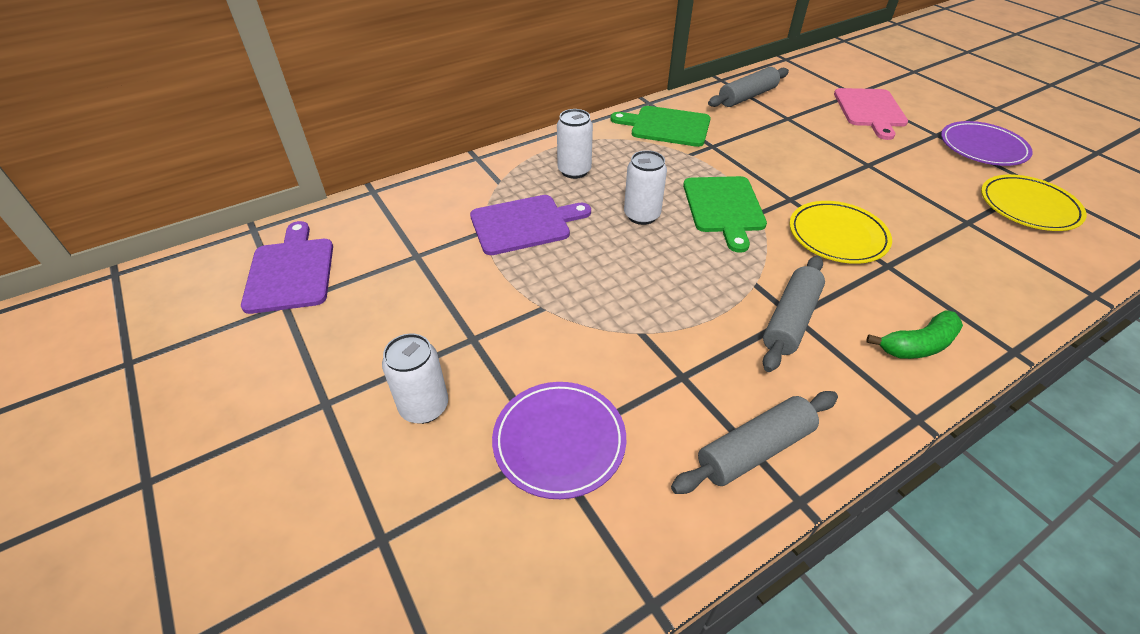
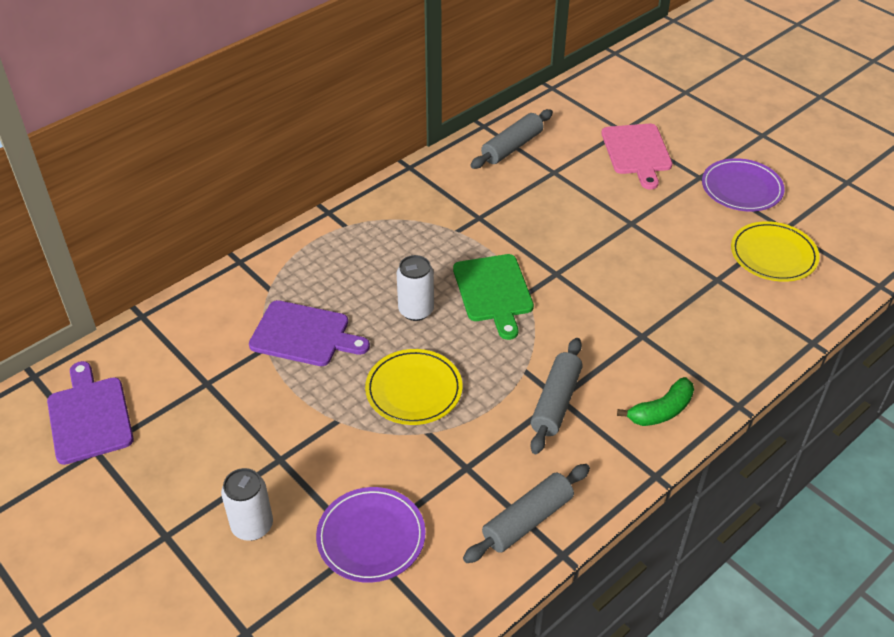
camera: 10 degrees left, 0 degrees up
purple cutting board [470,195,591,255] -> purple cutting board turned 45 degrees clockwise [249,300,370,366]
white can [557,109,593,179] -> none
green cutting board [611,106,711,147] -> none
yellow plate [790,201,892,264] -> yellow plate moved to [365,349,463,425]

